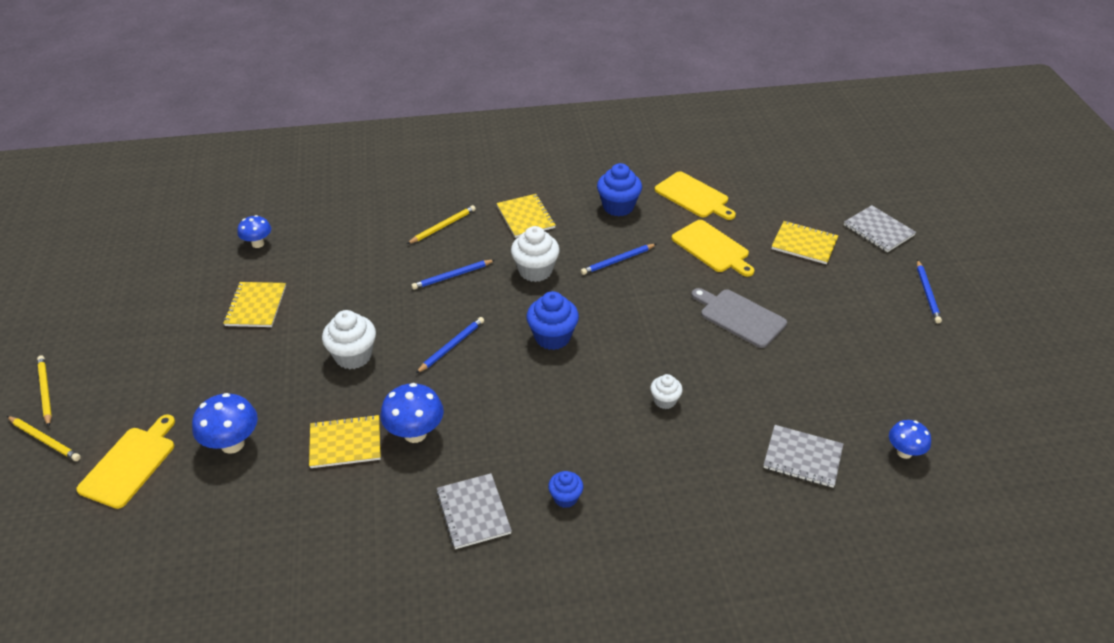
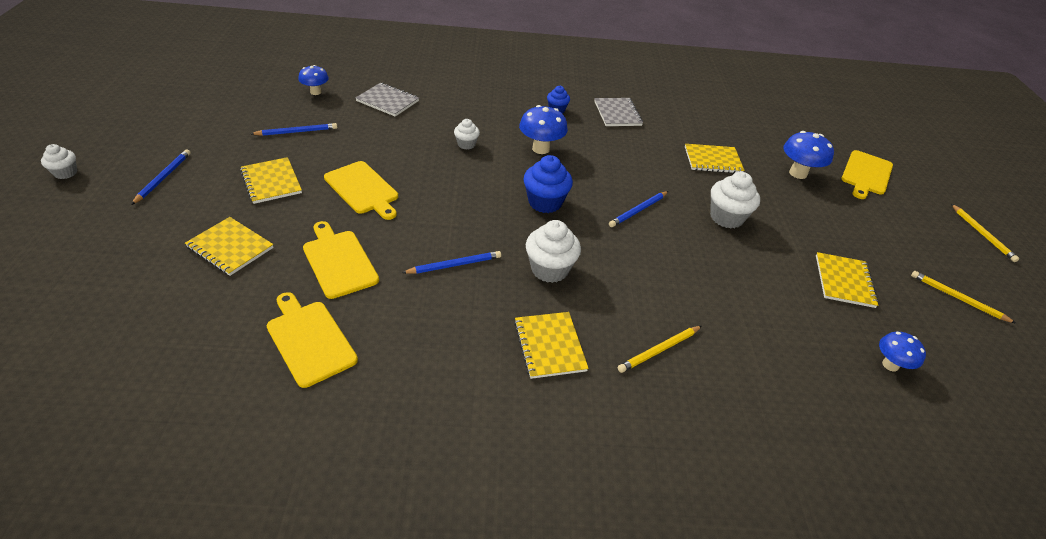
camera: 175 degrees left, 0 degrees up
yellow pencil [7,416,81,461] -> yellow pencil moved to [911,271,1016,324]
blue mushroom [380,383,444,443] -> blue mushroom moved to [519,105,568,154]
blue pencil [411,260,495,290] -> blue pencil moved to [251,123,337,136]
blue cupcake [597,163,642,216] -> none
grey cutting board [692,288,787,348] -> yellow cutting board [324,161,398,220]
grey notebook [844,205,916,252] -> none
none -> white cupcake [41,144,77,179]
none -> yellow notebook [240,157,302,204]

